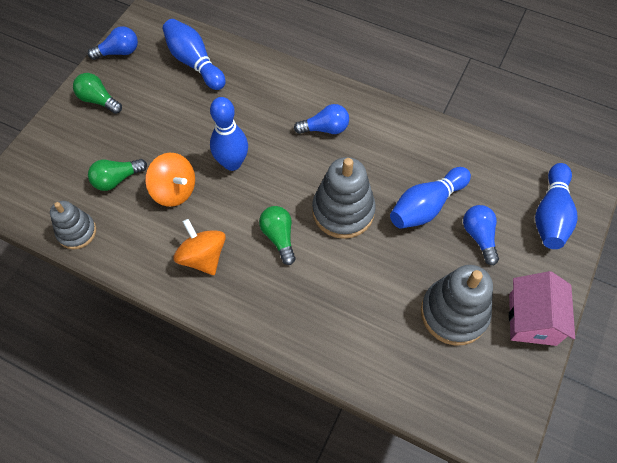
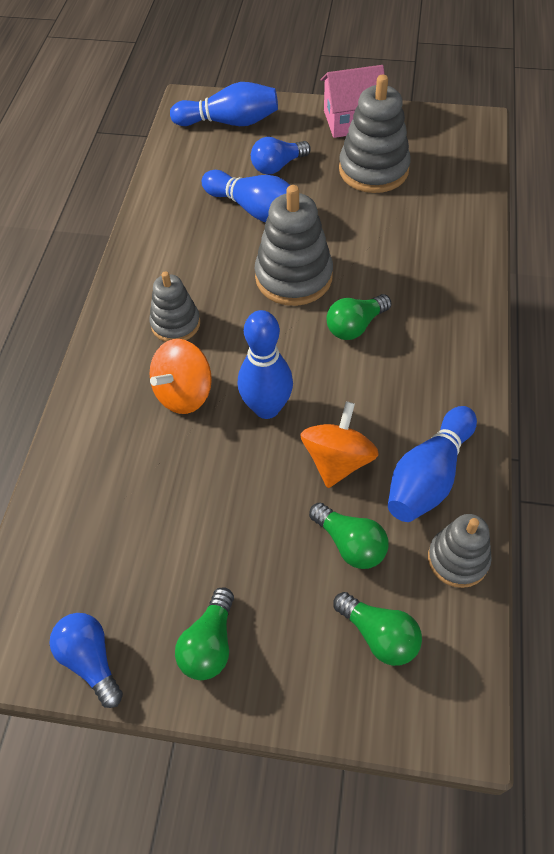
camera: 105 degrees left, 5 degrees down
blue bowling pin [163,19,226,90] -> blue bowling pin moved to [388,406,477,522]
orange spinning top [173,219,226,275] -> orange spinning top moved to [150,339,212,414]
blue light bulb [294,104,349,134] -> grey stacking toy [150,271,200,342]
none -> green light bulb [333,592,422,666]

